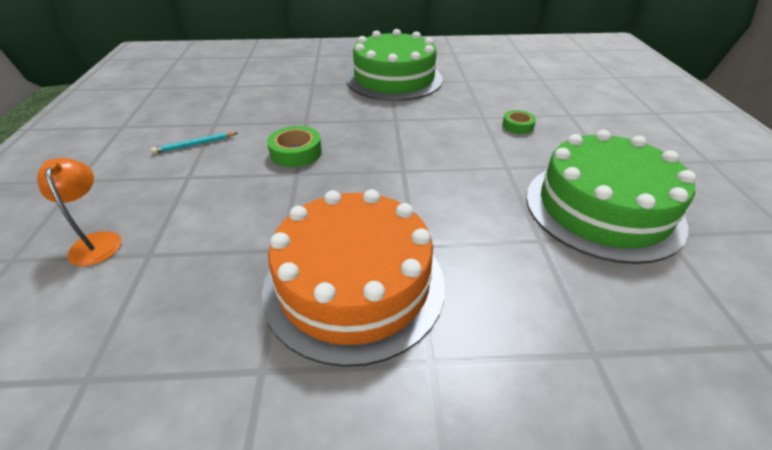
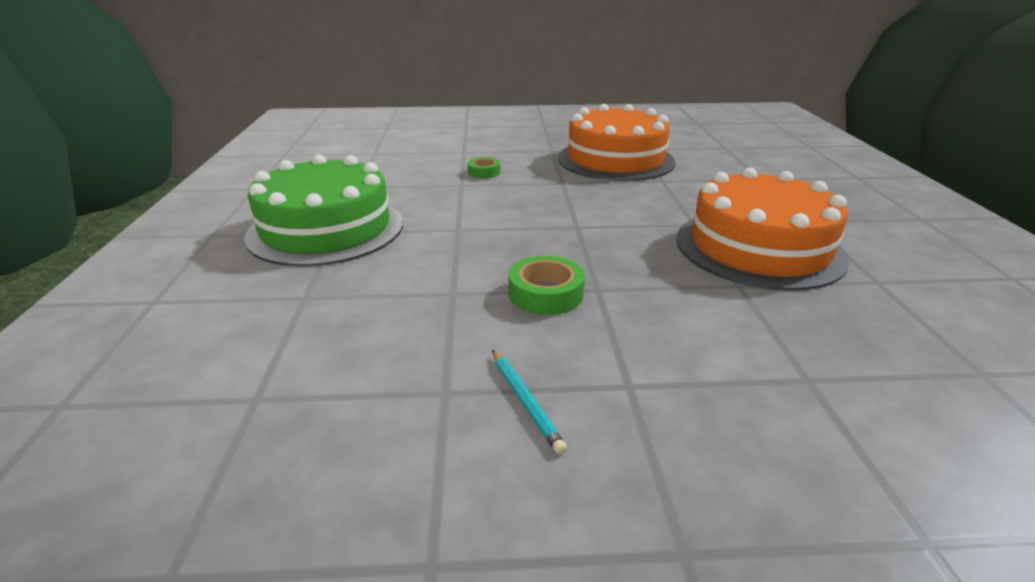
camera: 90 degrees left, 10 degrees down
orange lamp [37,158,122,266] -> none
green cake [526,130,696,264] -> orange cake [558,104,676,181]

